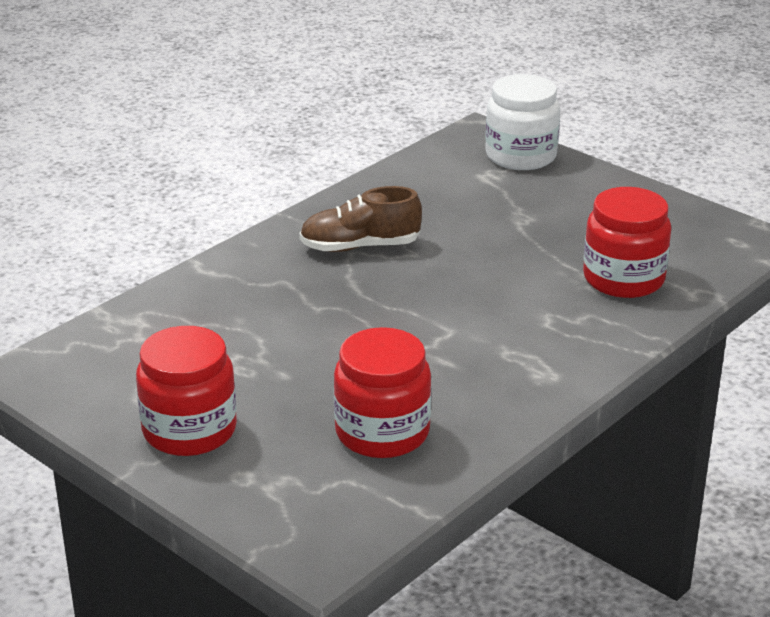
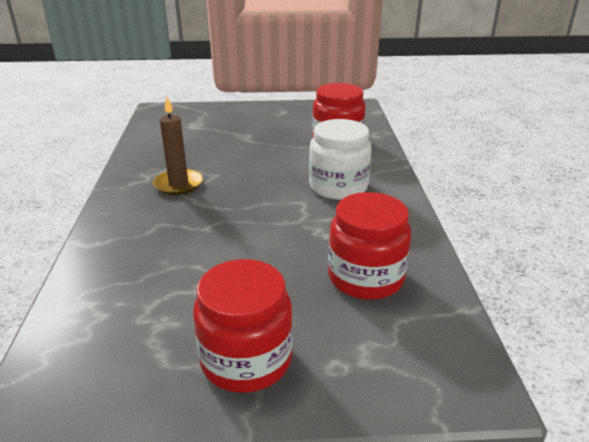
camera: 45 degrees left, 0 degrees up
brown shoe [299,186,422,252] -> brown candle [153,97,203,195]
white jar [485,74,560,170] -> white jar moved to [309,119,372,200]

